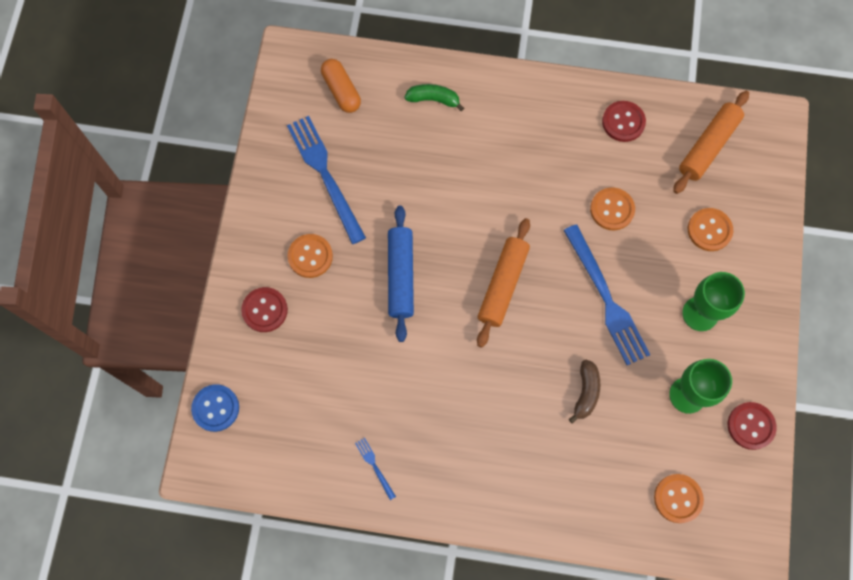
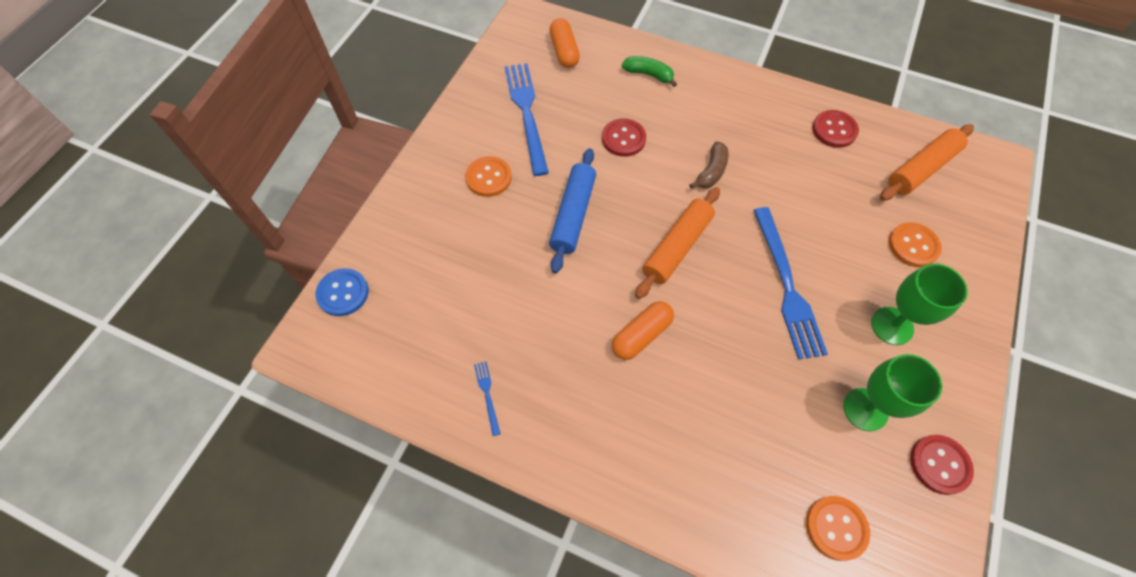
camera: 15 degrees right, 10 degrees down
red button [241,287,288,332] -> red button moved to [602,118,646,157]
brown banana [569,359,600,424] -> brown banana moved to [689,141,728,189]
orange button [590,187,635,230] -> none
none -> orange capsule [612,301,674,360]

